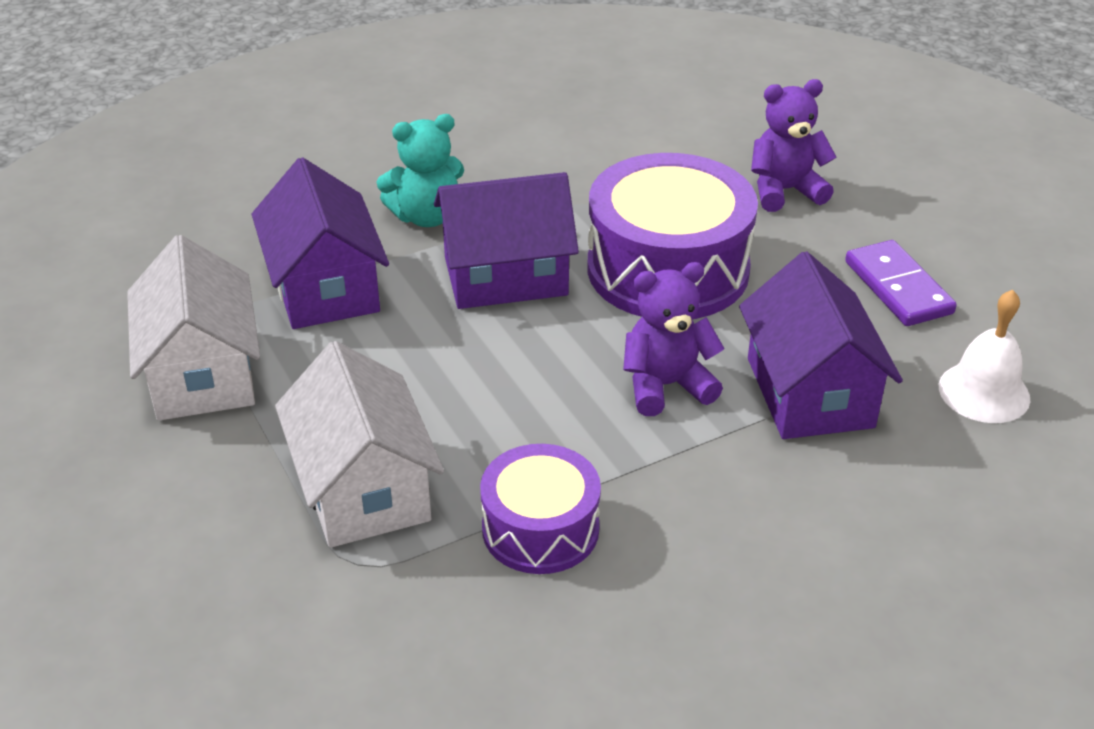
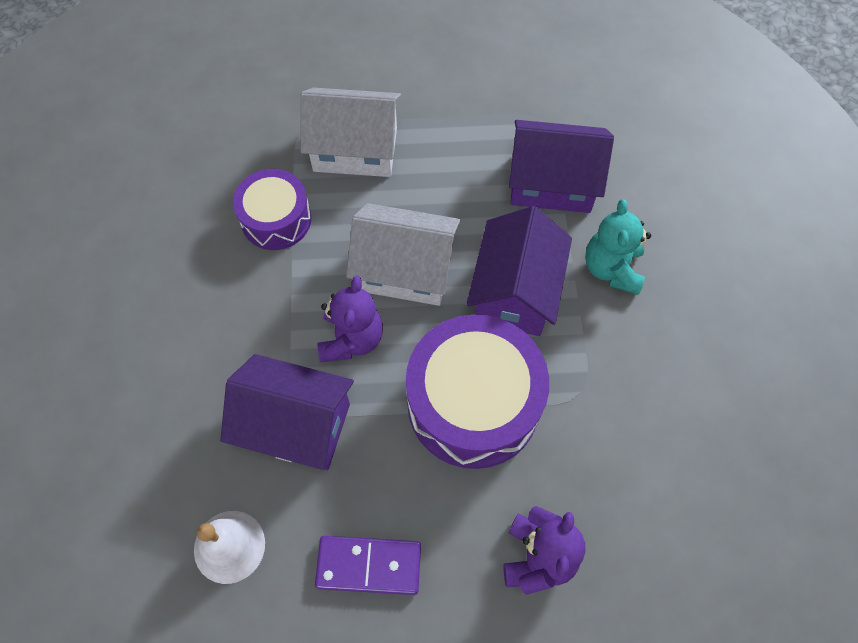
camera: 115 degrees right, 25 degrees up
white house [127,235,260,421] -> white house moved to [346,203,460,306]

